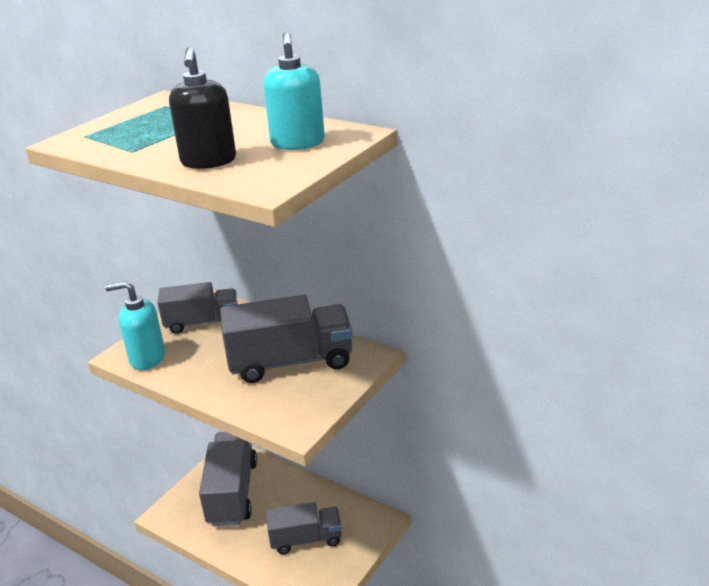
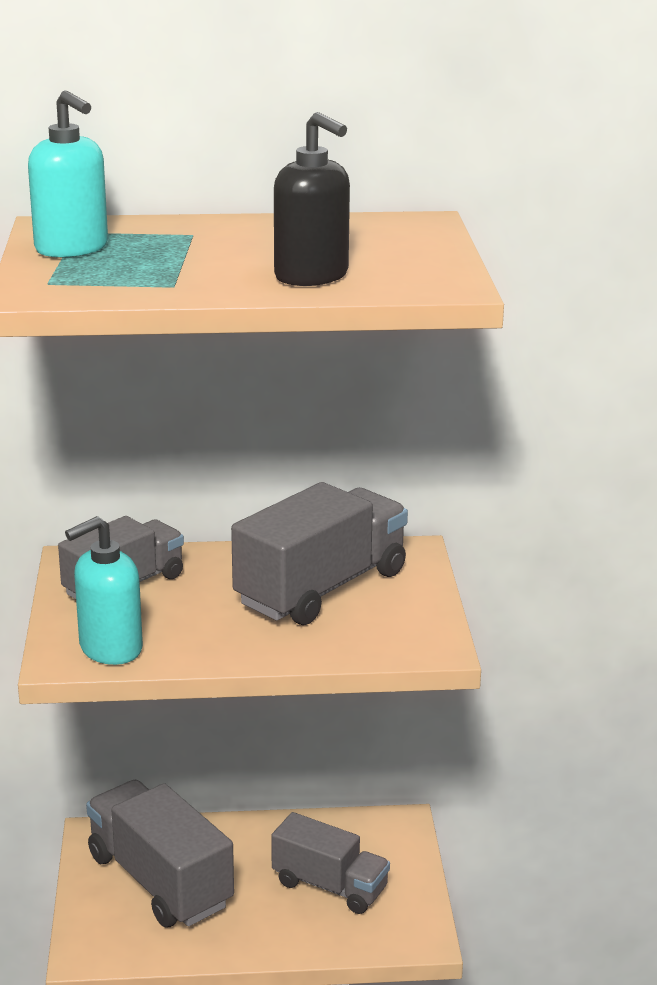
camera: 40 degrees left, 5 degrees down
turquoise soap dispenser [263,32,325,150] -> turquoise soap dispenser moved to [28,90,108,258]
grey truck [266,502,342,554] -> grey truck turned 75 degrees clockwise [271,812,390,914]

